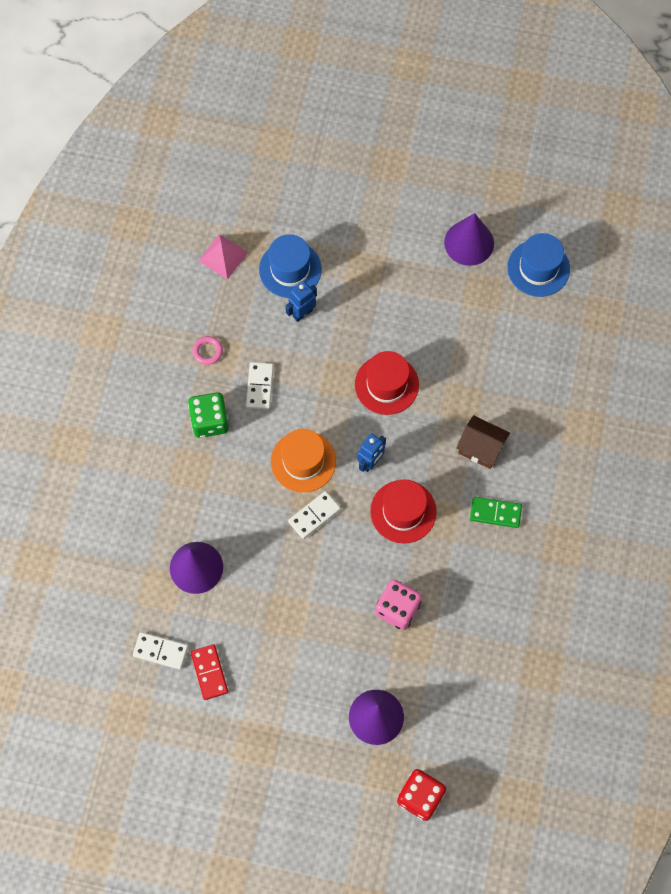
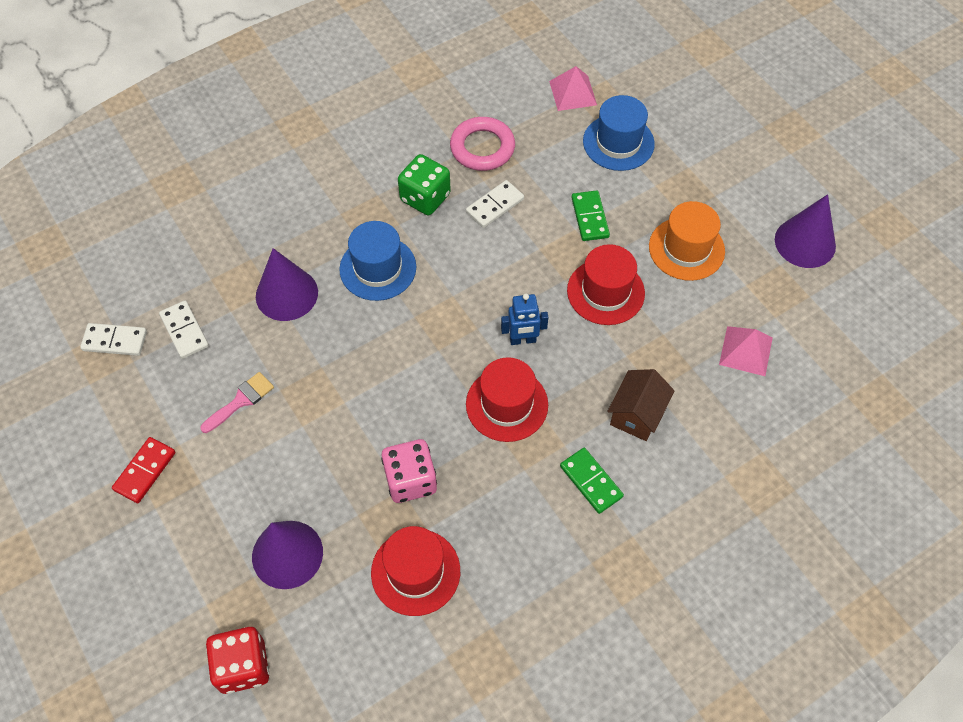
camera: 45 degrees right, 10 degrees down
red domino [191,644,228,700] -> red domino moved to [112,437,176,503]
pink ring [192,336,223,365] -> pink ring [450,117,515,171], size x1.90
orange hat [271,429,336,493] -> orange hat moved to [649,201,725,281]
blue robot [285,281,317,322] -> none
white domino [288,491,341,539] -> white domino moved to [80,323,147,356]
brown house [456,415,510,469] -> brown house turned 45 degrees clockwise [607,369,675,441]
blue hat [507,233,570,297] -> blue hat moved to [339,221,416,301]
none -> pink brush [200,372,274,433]
none -> red hat [371,526,460,616]
none -> green domino [572,190,610,241]
none -> pink pyramid [719,326,773,376]

